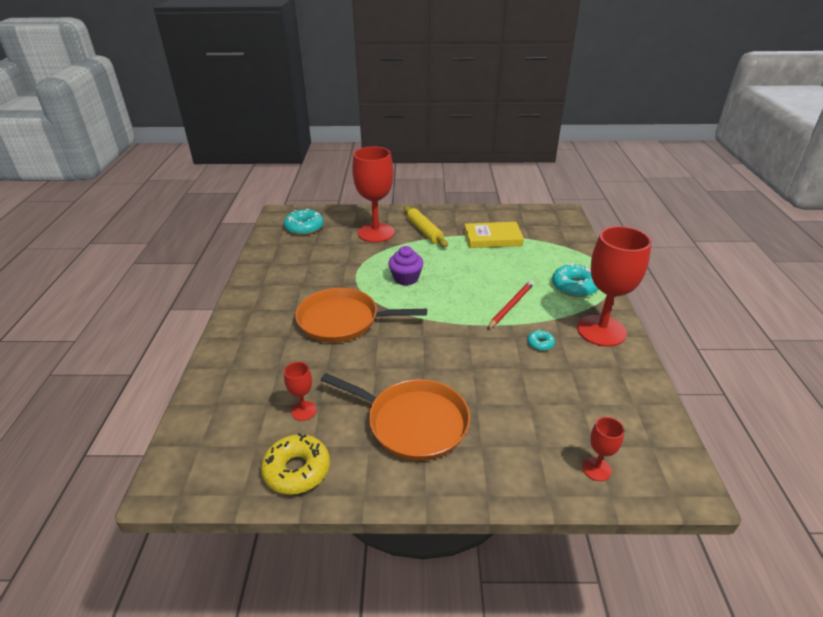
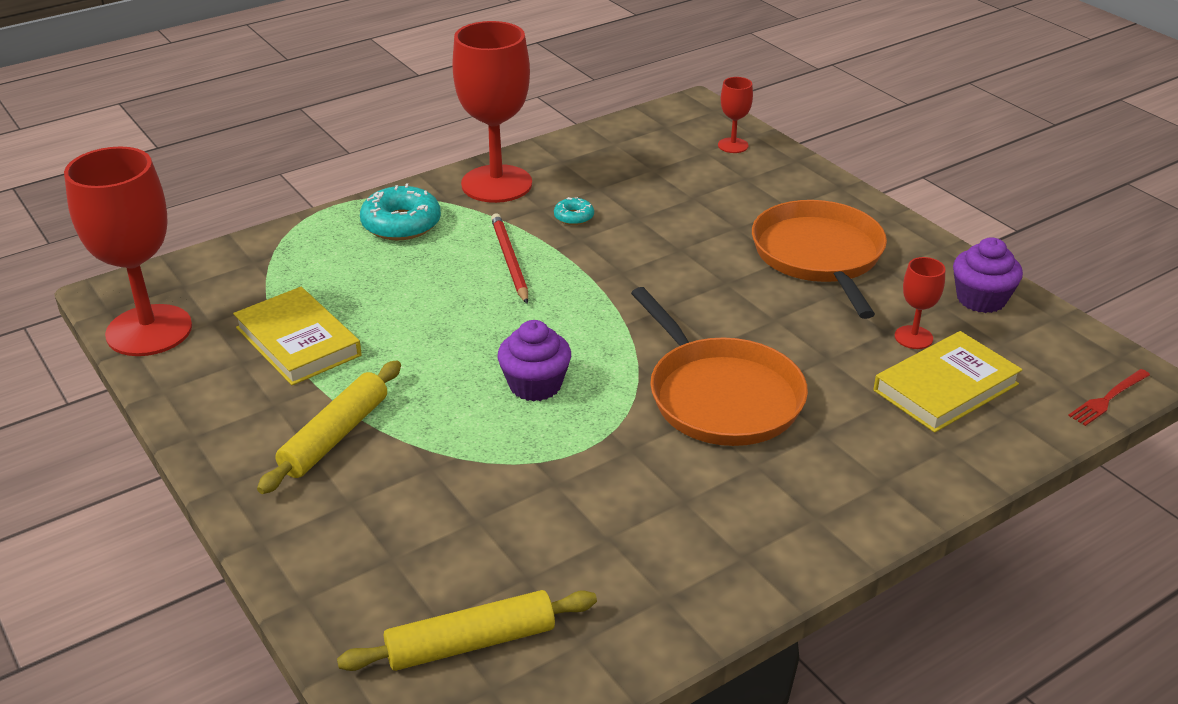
camera: 125 degrees left, 0 degrees up
yellow donut [261,433,330,495] -> purple cupcake [953,237,1023,313]
turquoise donut [284,209,324,235] -> yellow rolling pin [337,590,597,671]
red goblet [352,147,395,243] -> red goblet moved to [64,147,192,356]
red pencil [487,281,534,329] -> red pencil turned 75 degrees clockwise [491,213,528,304]
none -> yellow book [874,331,1022,433]
none -> red fork [1068,369,1150,426]

